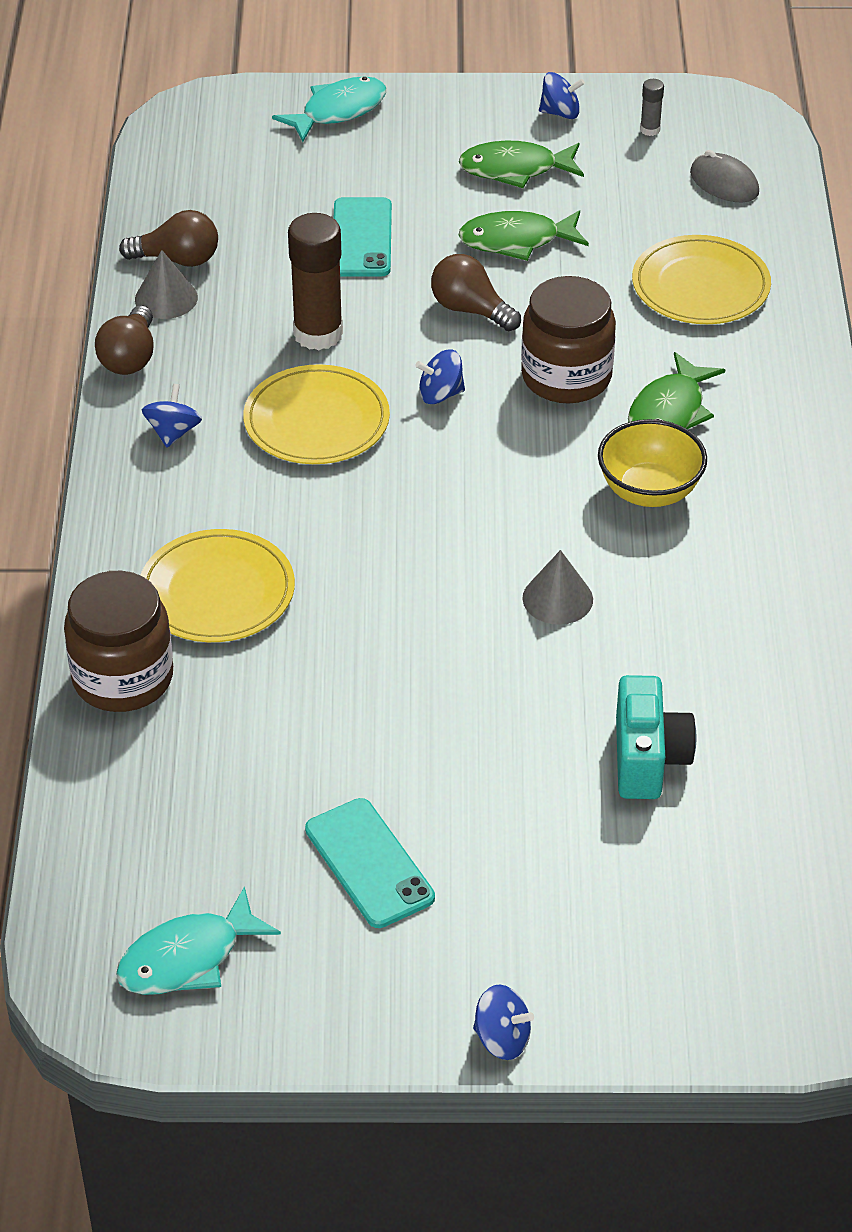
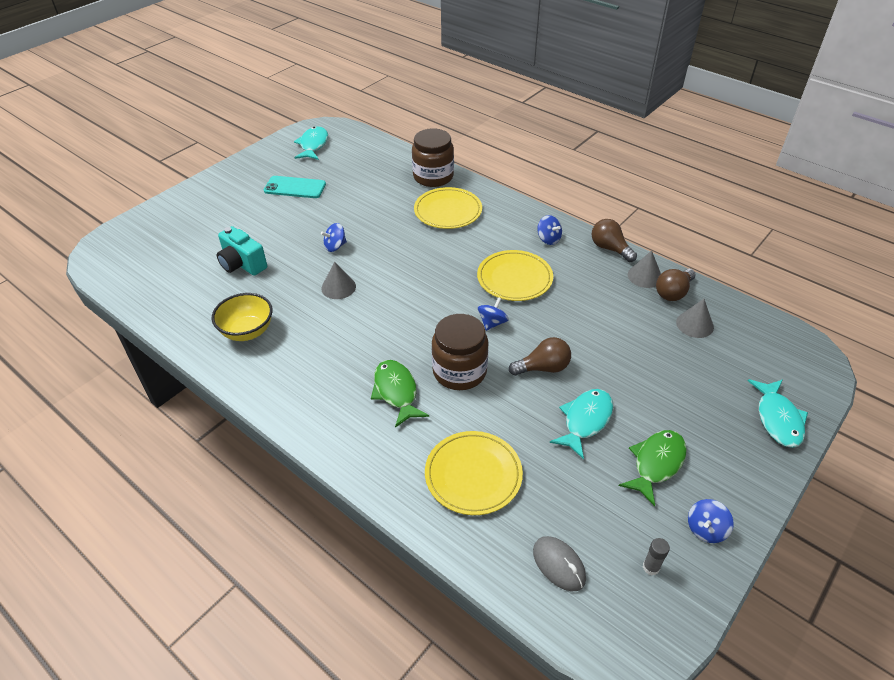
camera: 130 degrees right, 0 degrees up
brown glue stick [288,213,343,350] -> none
turquoise phone [334,197,392,277] -> none
green fish [458,210,589,261] -> turquoise fish [550,389,613,460]
blue spinning top [473,984,534,1060] -> blue spinning top moved to [321,223,347,252]
yellow bowl [598,419,707,507] -> yellow bowl moved to [212,293,273,341]
grey mouse [690,150,759,203] -> grey mouse turned 60 degrees clockwise [533,536,586,591]
none -> grey cone [676,299,714,338]

